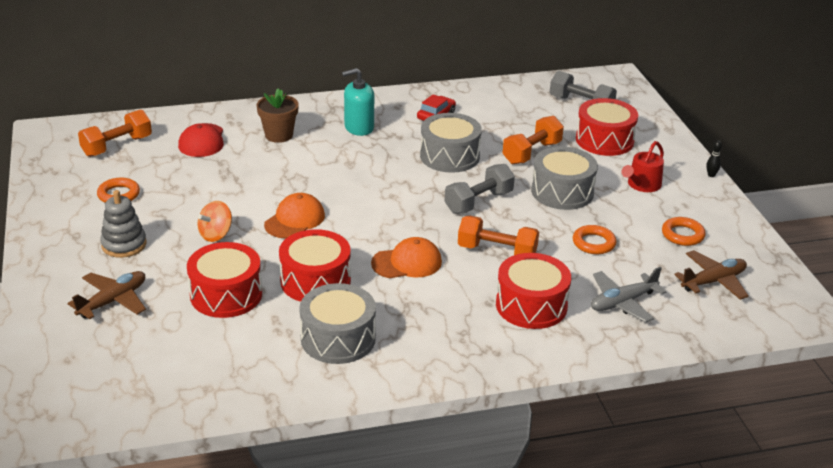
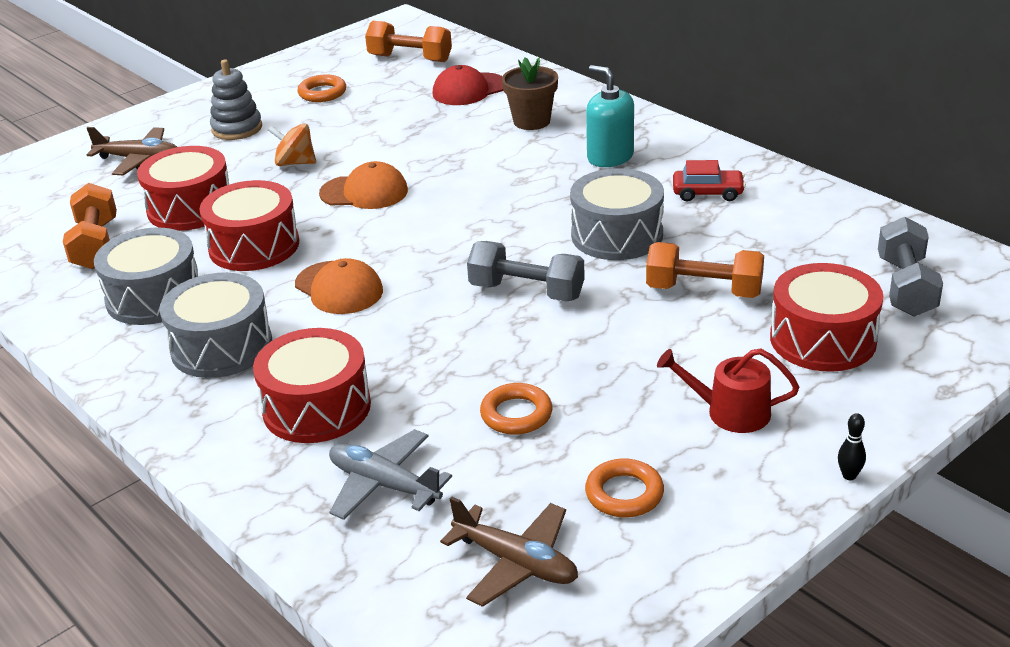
camera: 65 degrees right, 0 degrees up
orange dumbbell [458,215,539,255] -> orange dumbbell moved to [63,183,117,269]
grey drum [531,146,598,210] -> grey drum moved to [159,273,272,378]

